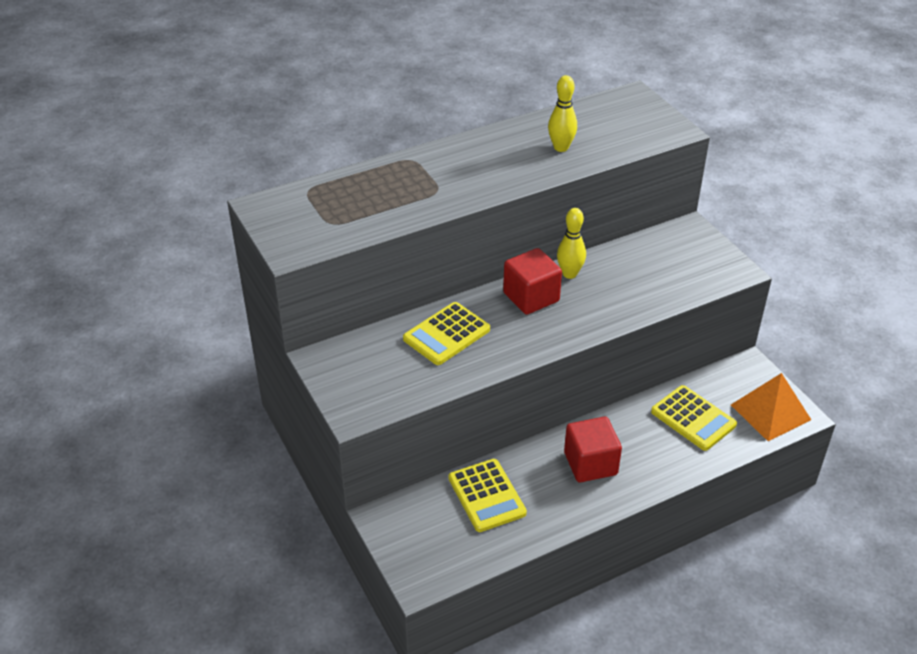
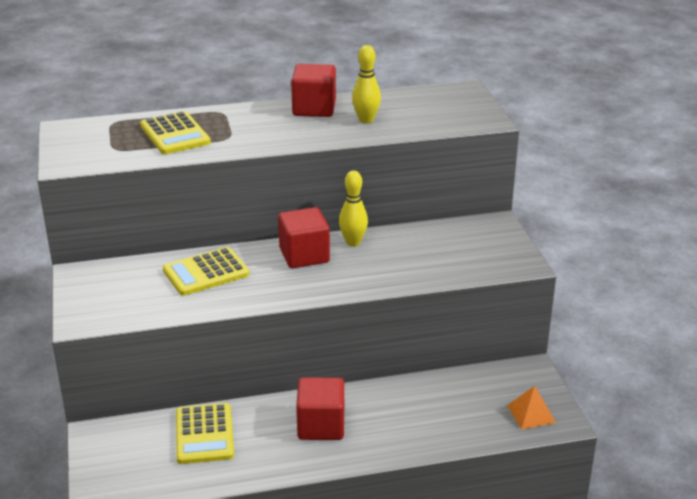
camera: 15 degrees right, 10 degrees down
yellow calculator [651,385,737,451] -> yellow calculator moved to [140,111,211,154]
orange pyramid [731,373,811,441] -> orange pyramid [507,386,556,430], size x0.62
none -> red cube [291,64,336,117]

